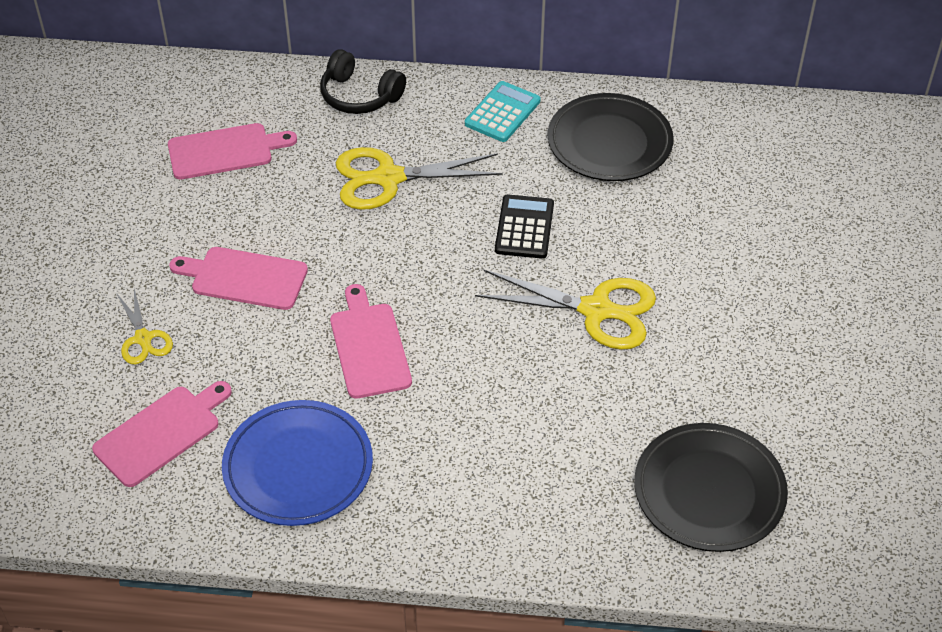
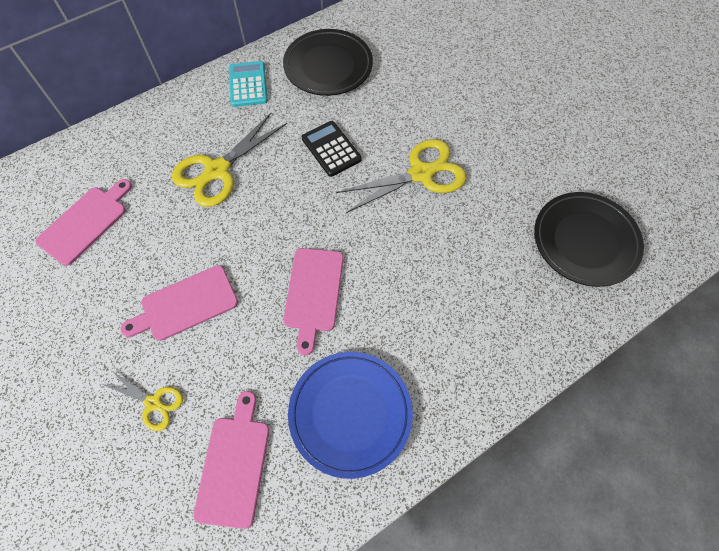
camera: 40 degrees left, 15 degrees up
black headphones [320,49,406,114] -> none
pink cutting board [330,284,412,399] -> pink cutting board turned 120 degrees counterclockwise [283,248,343,355]

